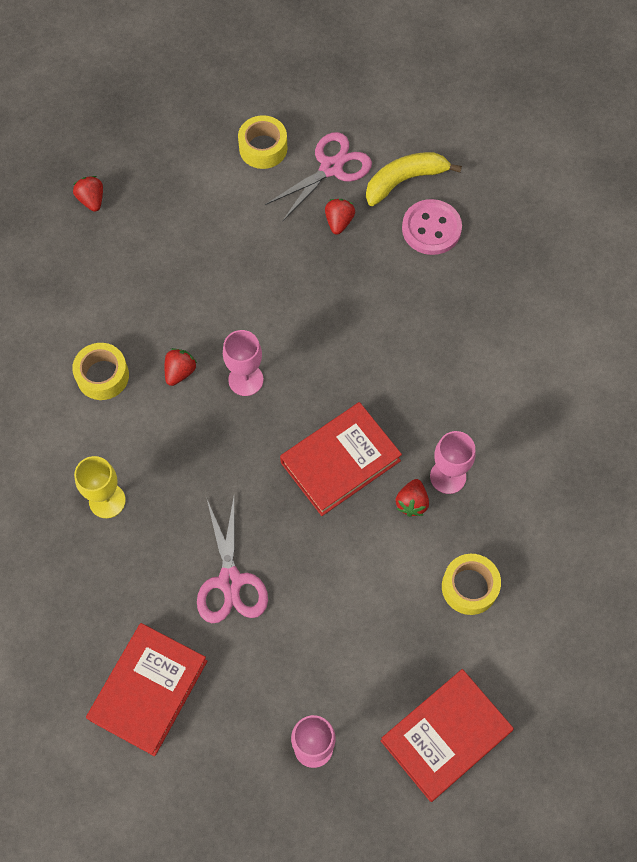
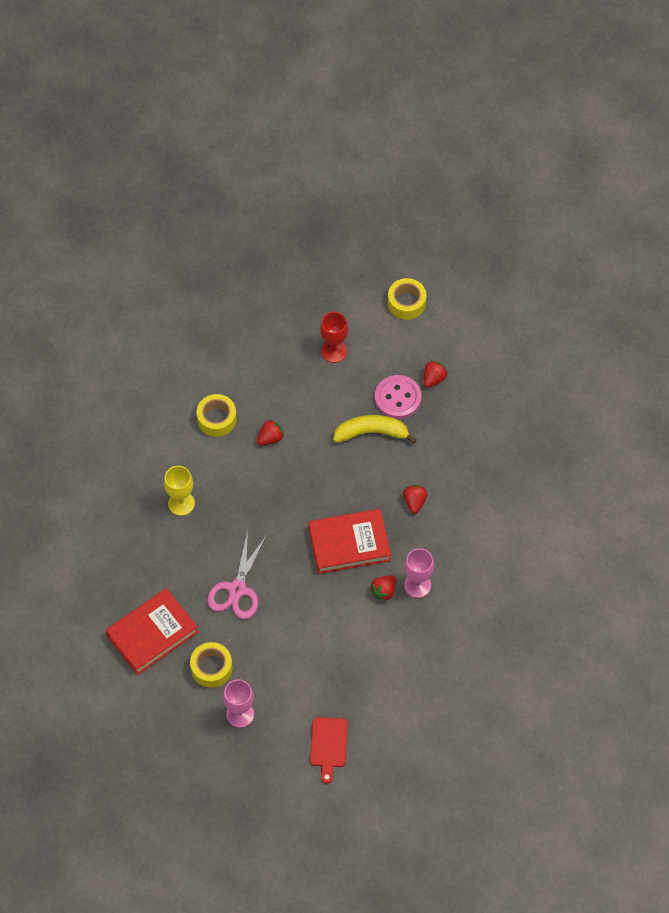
camera: 25 degrees right, 5 degrees down
red strawberry [73,176,103,212] -> red strawberry moved to [403,485,427,514]
pink goblet [223,330,263,396] -> none
pink scissors [265,132,372,222] -> none
yellow banana [366,152,462,206] -> yellow banana moved to [333,415,416,444]
red book [381,669,514,802] -> red cutting board [310,717,348,784]
pink button [402,199,462,255] -> pink button moved to [375,375,421,419]
yellow tape [442,554,501,615] -> yellow tape moved to [190,642,232,688]
none -> red goblet [320,312,348,363]

